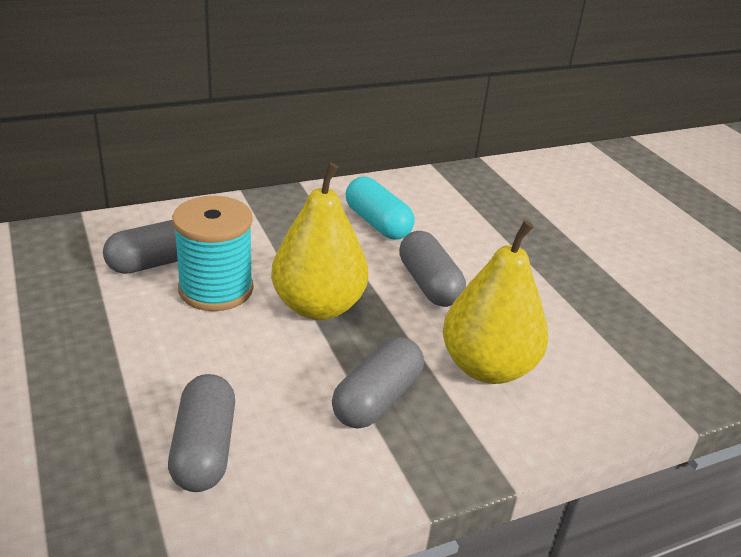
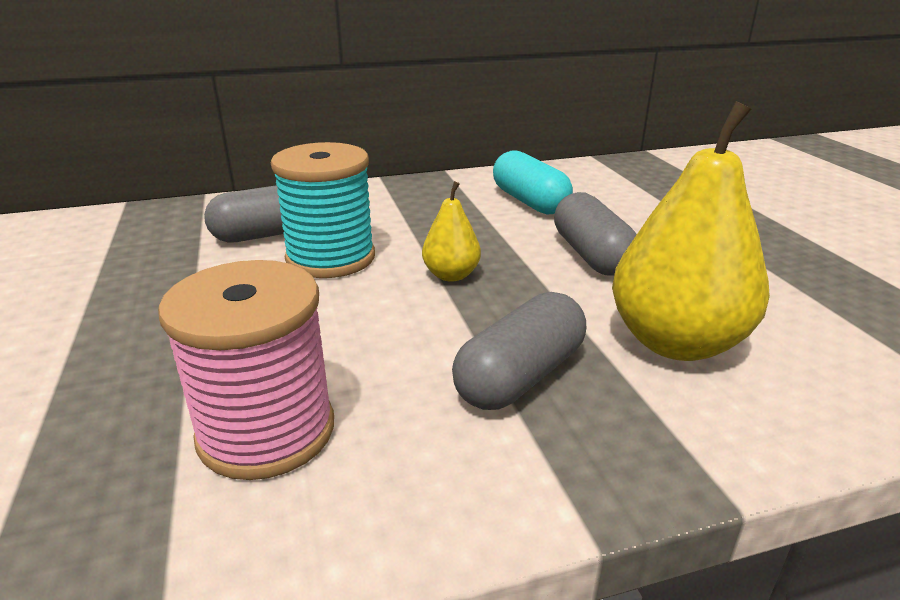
camera: 10 degrees right, 5 degrees down
grey capsule [168,374,235,492] -> pink spool [158,260,334,480]
yellow pear [271,163,368,320] -> yellow pear [422,181,481,282], size x0.49

